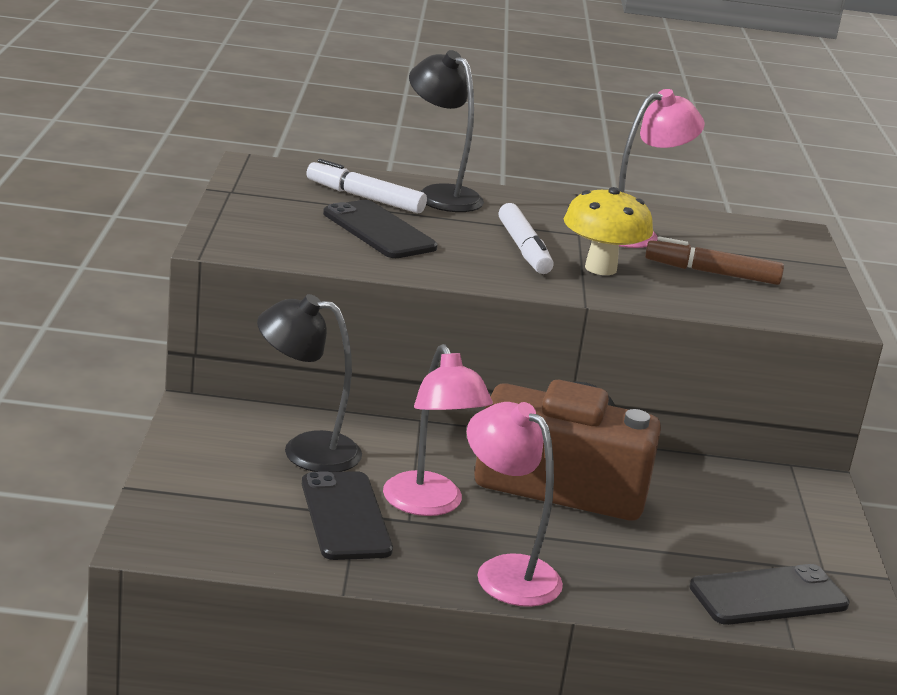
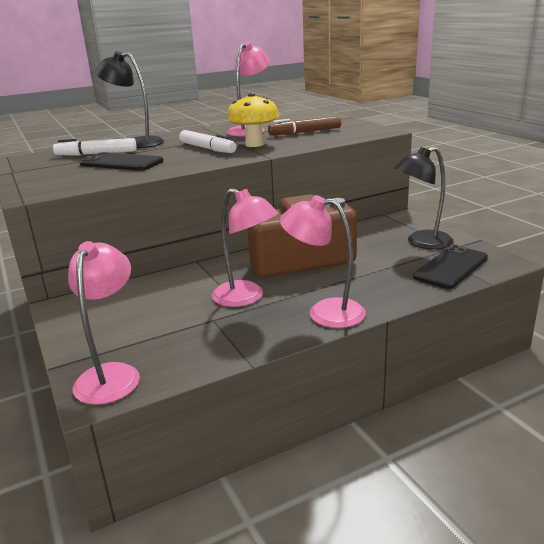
camera: 25 degrees left, 0 degrees up
black lamp [257,294,362,472] -> black lamp moved to [393,147,453,249]
black phone [302,471,393,560] -> none
none -> pink lamp [68,241,140,405]

